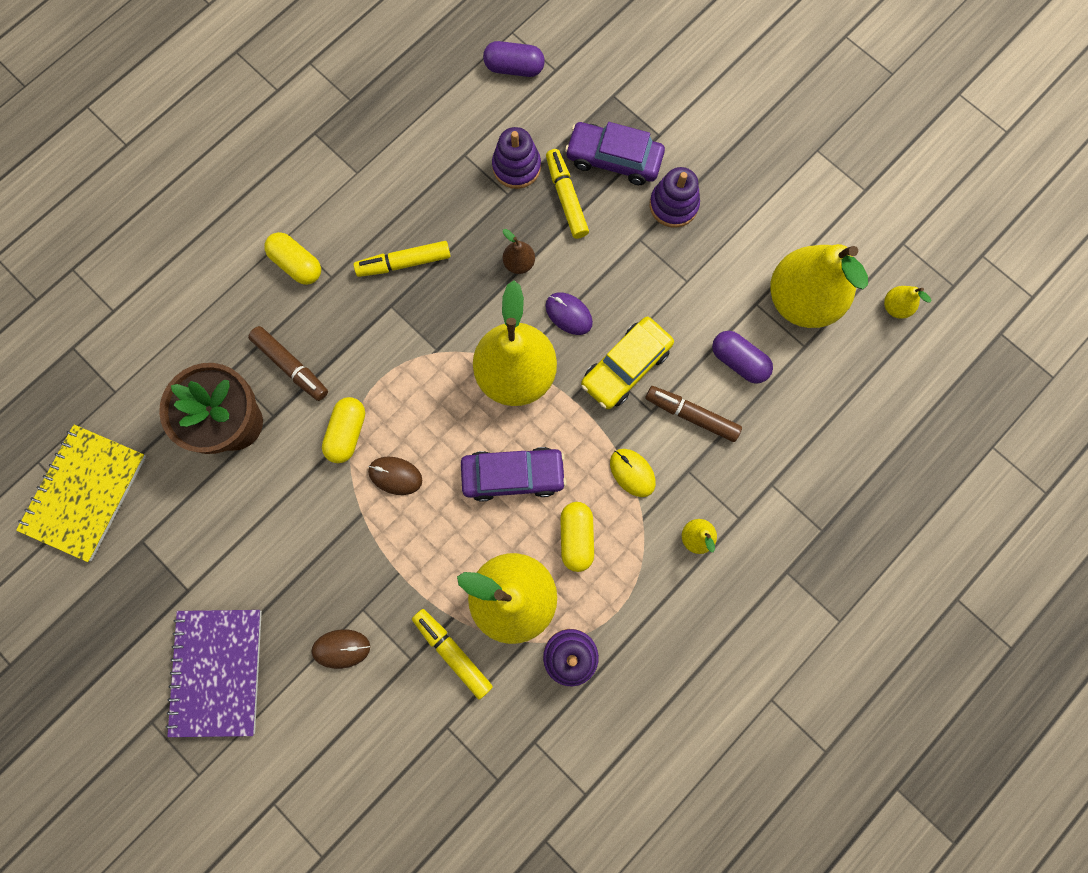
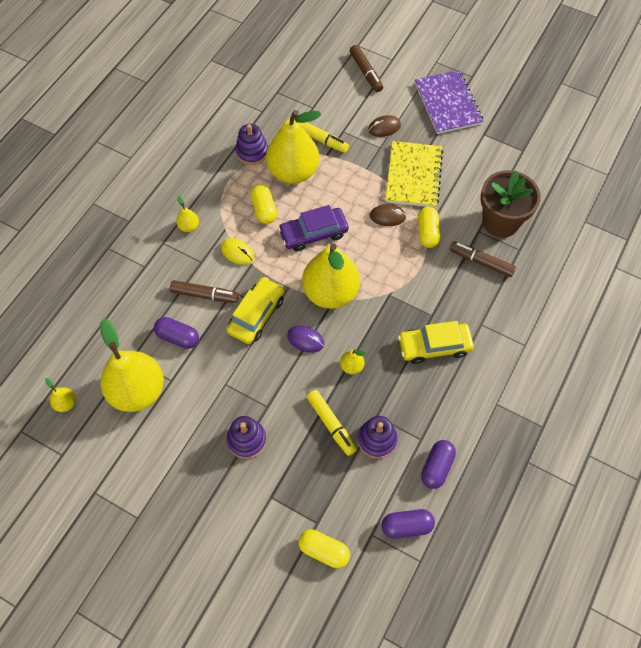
camera: 165 degrees right, 15 degrees down
yellow notebook [16,425,146,562] -> yellow notebook moved to [385,141,443,208]
yellow capsule [264,232,321,285] -> yellow capsule moved to [299,529,350,568]
yellow marker [354,241,451,277] -> yellow car [398,321,474,364]
brown pear [503,229,535,274] -> yellow pear [340,349,366,374]
purple car [565,122,665,185] -> none
none -> brown marker [350,45,383,92]
none -> purple capsule [421,440,456,489]

